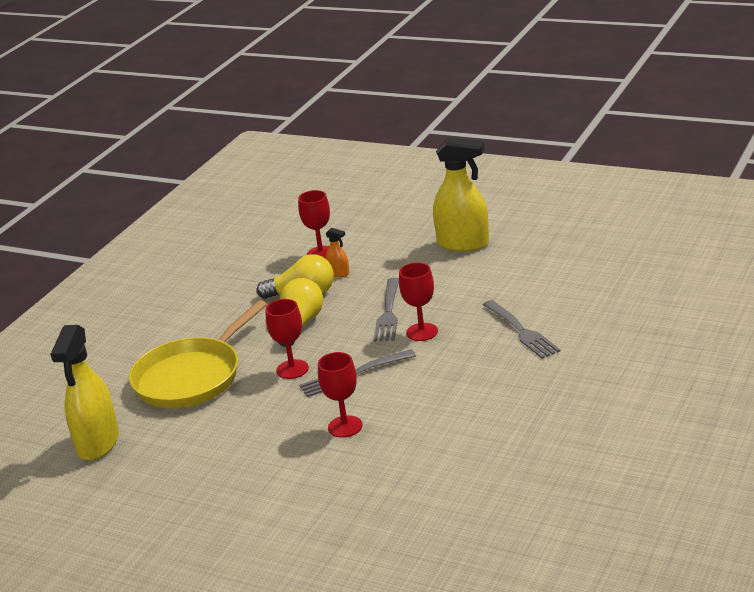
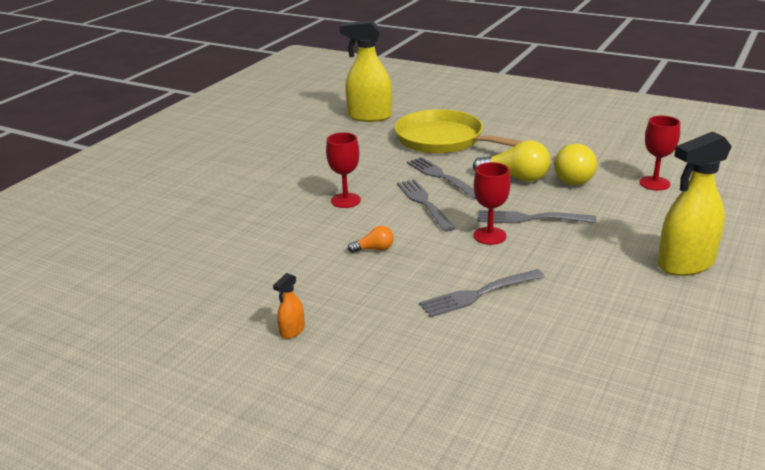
camera: 90 degrees right, 0 degrees up
red goblet [265,299,309,379] -> grey fork [407,157,476,199]
orange spray bottle [326,228,349,277] -> orange spray bottle moved to [273,273,305,339]
yellow spray bottle [433,137,489,252] -> yellow spray bottle turned 45 degrees clockwise [658,131,732,276]
none -> orange light bulb [348,226,394,253]

